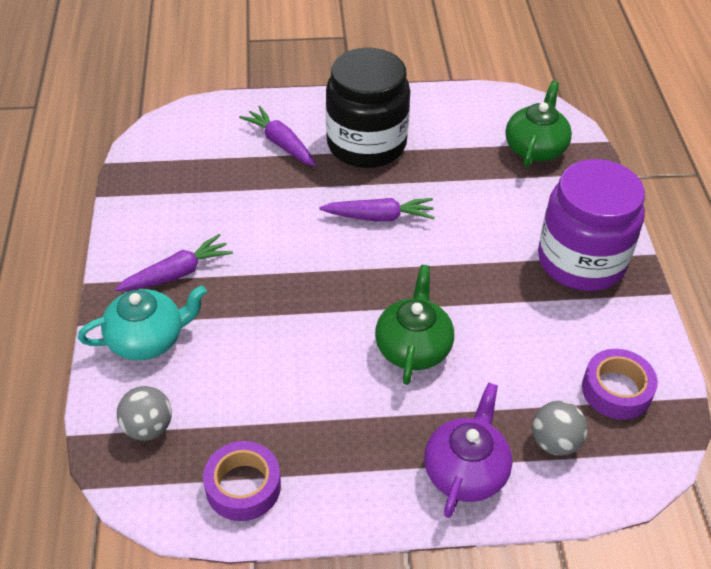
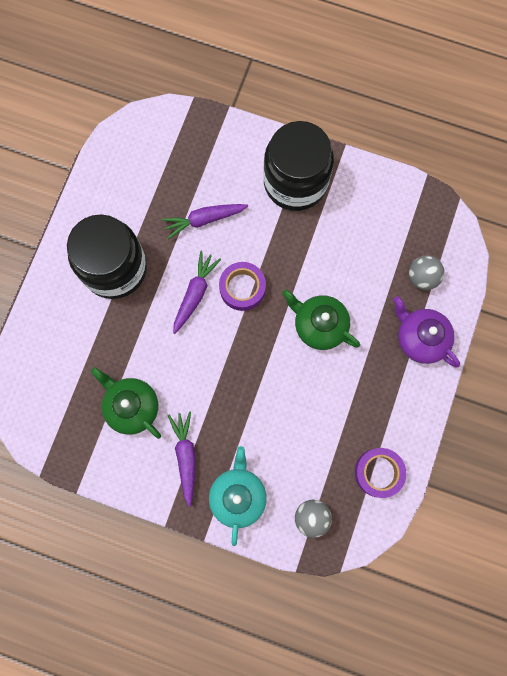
camera: 65 degrees left, 30 degrees up
purple carrot [239,106,316,166] -> purple carrot moved to [162,204,248,239]
green teapot [506,81,572,167] -> green teapot moved to [91,367,161,439]
purple jar [538,159,645,291] -> black jar [263,121,334,211]
purple tape [582,349,658,420] -> purple tape moved to [219,262,266,311]

